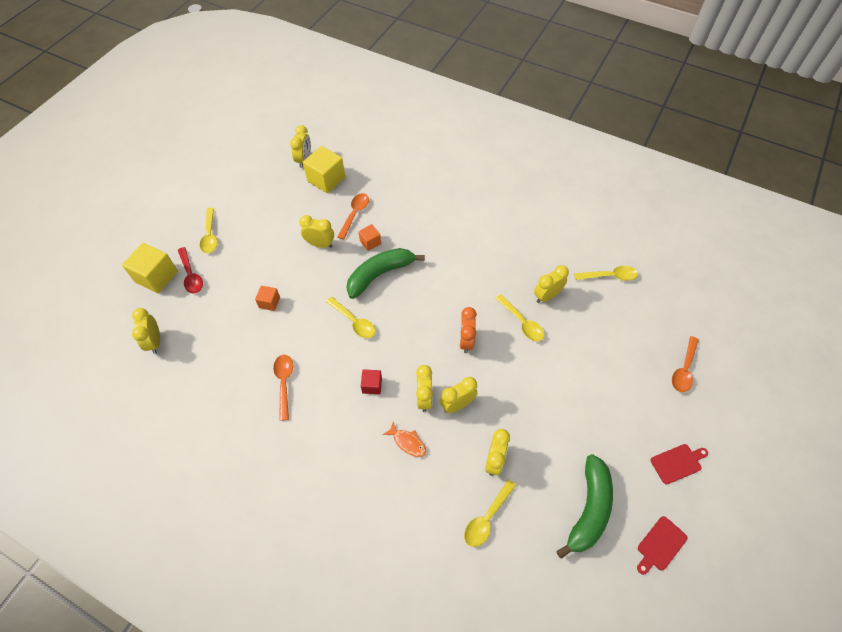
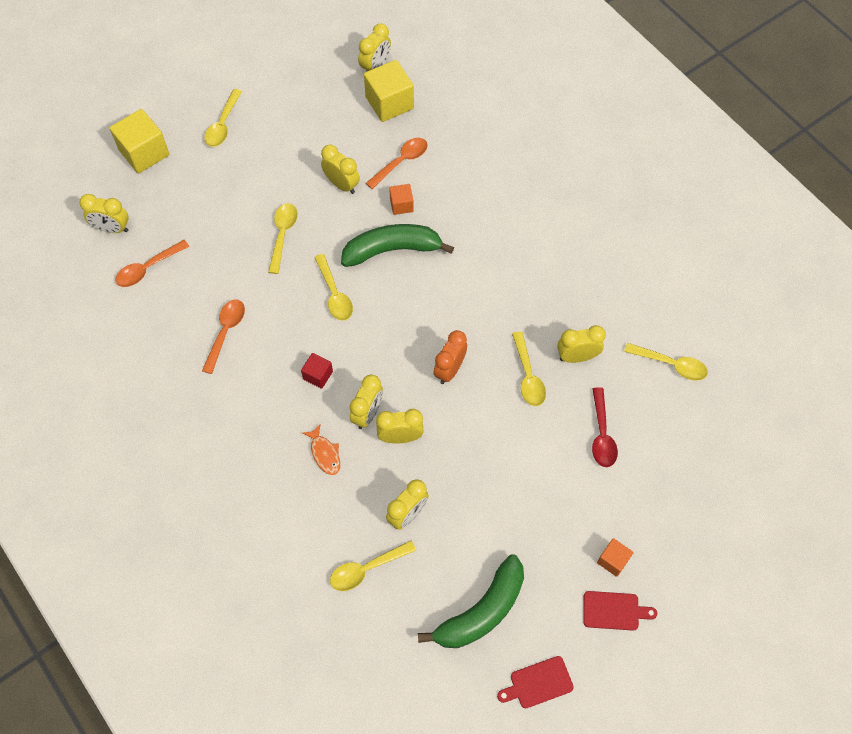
camera: 25 degrees right, 5 degrees up
yellow clock [132,308,160,354] -> yellow clock turned 90 degrees counterclockwise [79,194,129,233]
red spoon [178,247,203,294] -> red spoon moved to [592,387,618,467]
orange cube [255,286,280,311] -> orange cube moved to [597,538,633,577]
orange spoon [672,336,699,392] -> orange spoon moved to [115,240,189,287]
none -> yellow spoon [268,203,298,274]

